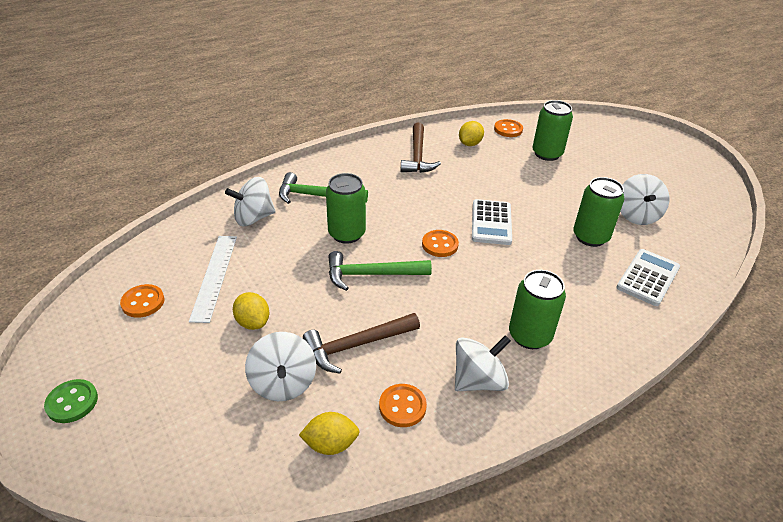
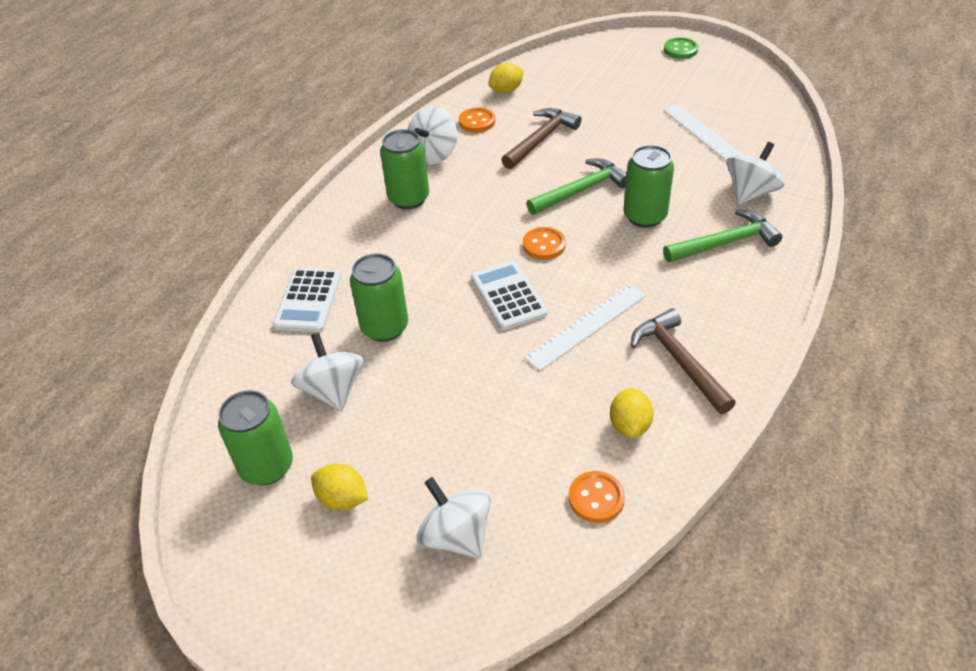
camera: 155 degrees right, 5 degrees up
orange button [120,284,164,318] -> none
yellow lemon [233,292,269,330] -> yellow lemon moved to [311,463,368,510]
white spinning top [245,332,316,401] -> white spinning top moved to [417,477,491,558]
green can [532,100,573,161] -> green can moved to [218,390,293,485]
none -> white ruler [523,284,646,371]

